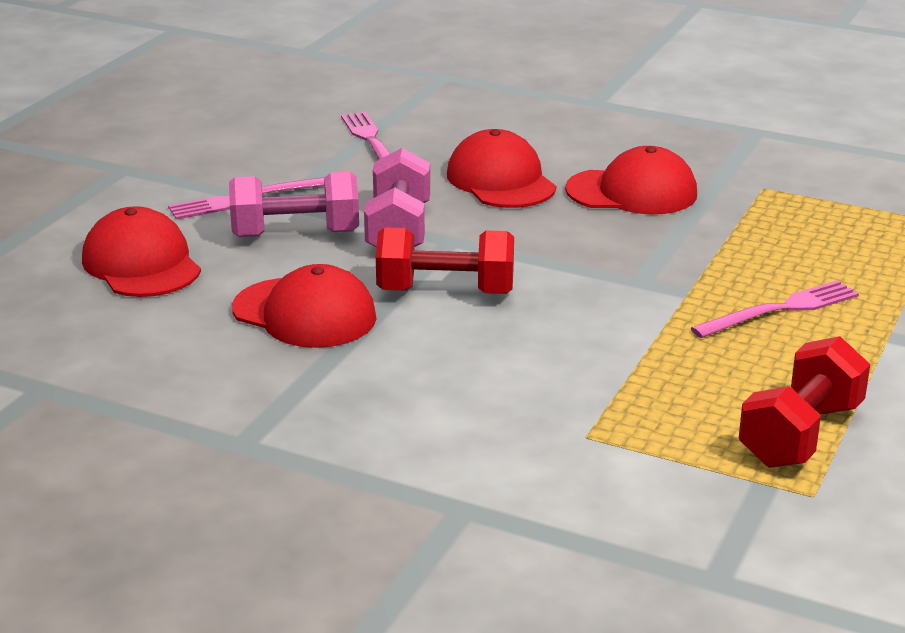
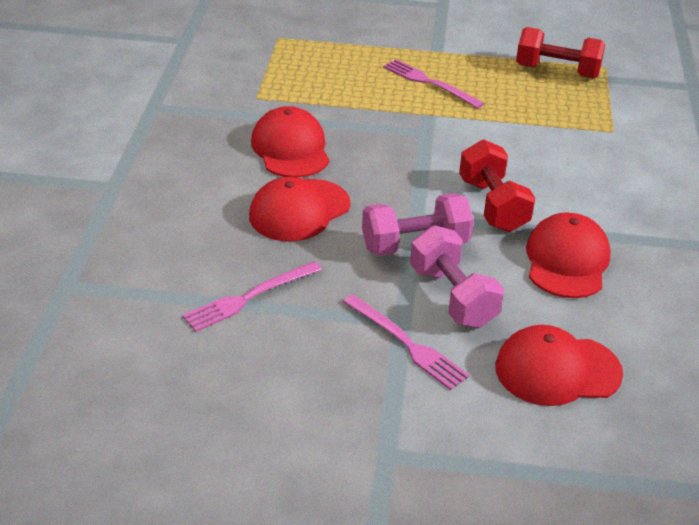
camera: 110 degrees left, 10 degrees up
red cap [82,206,201,297] -> red cap turned 45 degrees clockwise [495,325,623,406]

